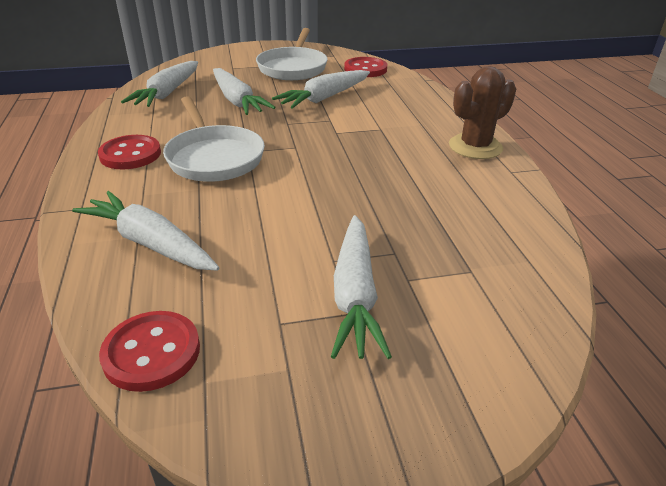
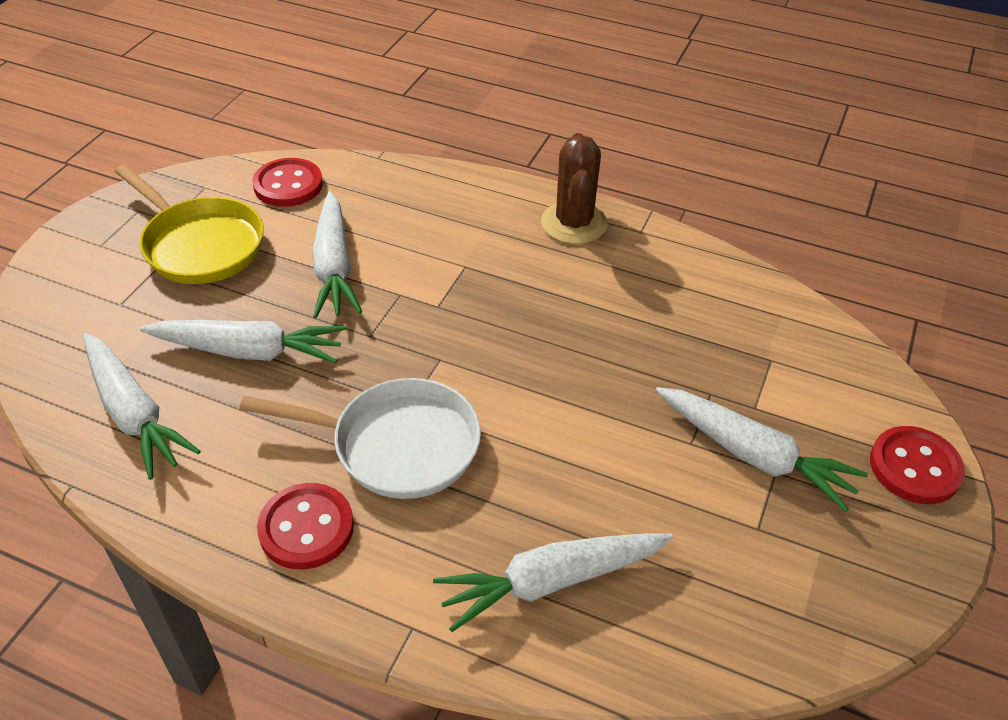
camera: 55 degrees left, 10 degrees up
red button [99,311,200,392] -> red button moved to [870,426,965,504]
white pan [256,28,328,80] -> yellow pan [115,165,264,284]

